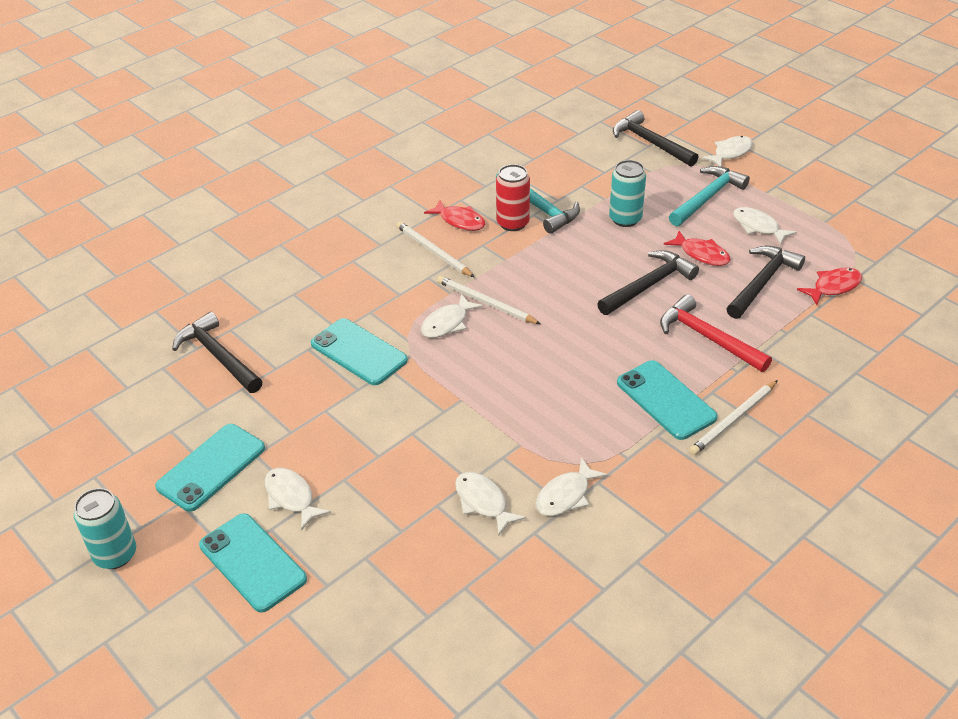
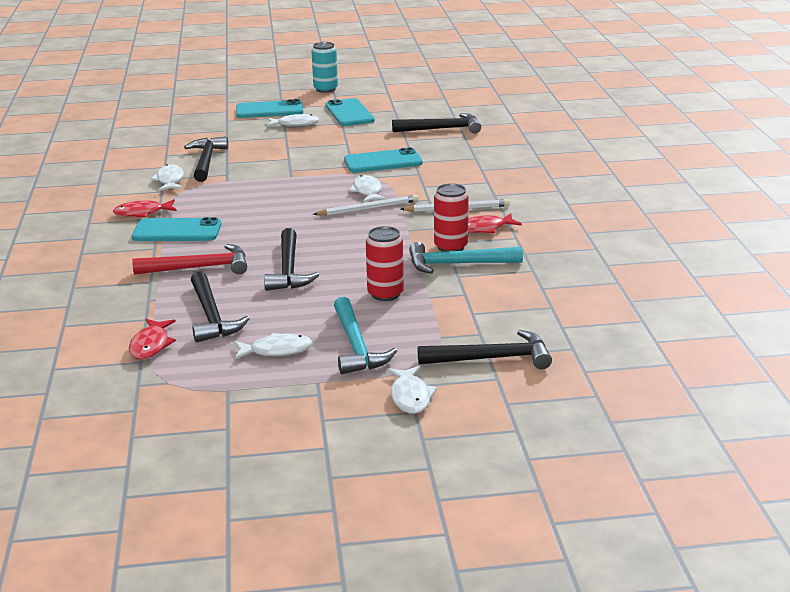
camera: 125 degrees right, 15 degrees down
white fish [455,472,526,536] -> black hammer [184,136,228,182]
turquoise can [609,160,646,227] -> red can [366,226,404,301]
red fish [664,231,731,266] -> red fish moved to [113,199,177,218]
white pencil [689,380,778,455] -> none

